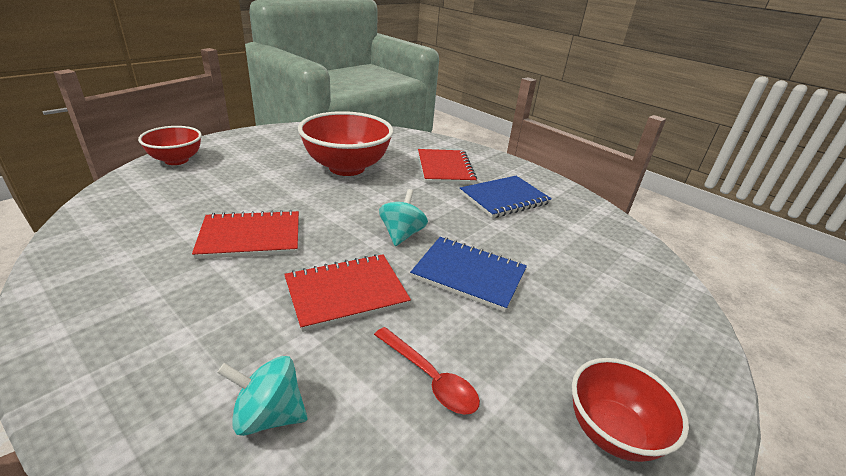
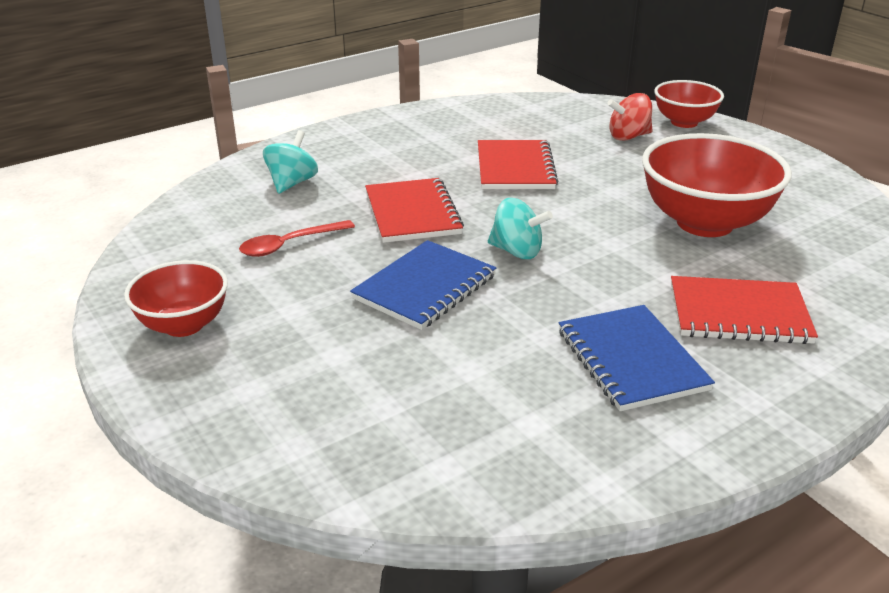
camera: 105 degrees right, 0 degrees up
none -> red spinning top [607,93,652,141]

